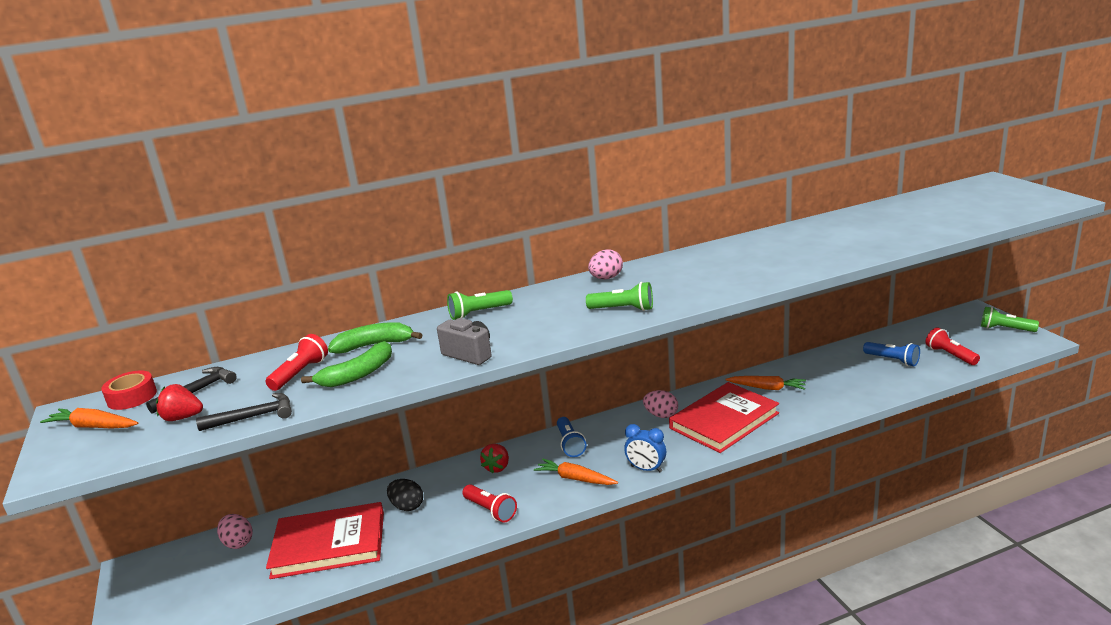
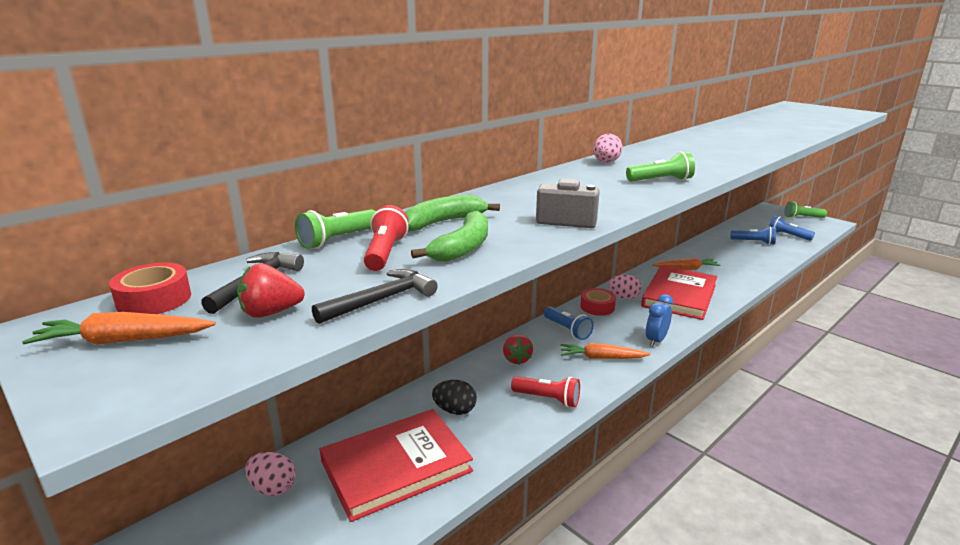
camera: 25 degrees left, 0 degrees up
green flashlight [447,290,513,320] -> green flashlight moved to [295,209,376,249]
blue clock [624,424,666,472] -> blue clock turned 120 degrees clockwise [646,294,673,347]
red flashlight [926,327,980,365] -> blue flashlight [769,216,815,241]
none -> red tape [580,288,616,316]

